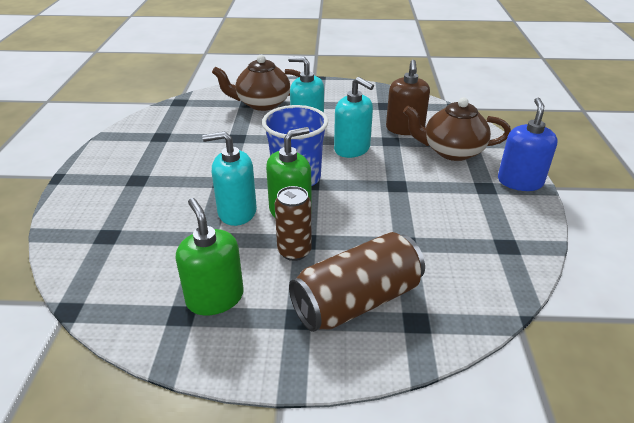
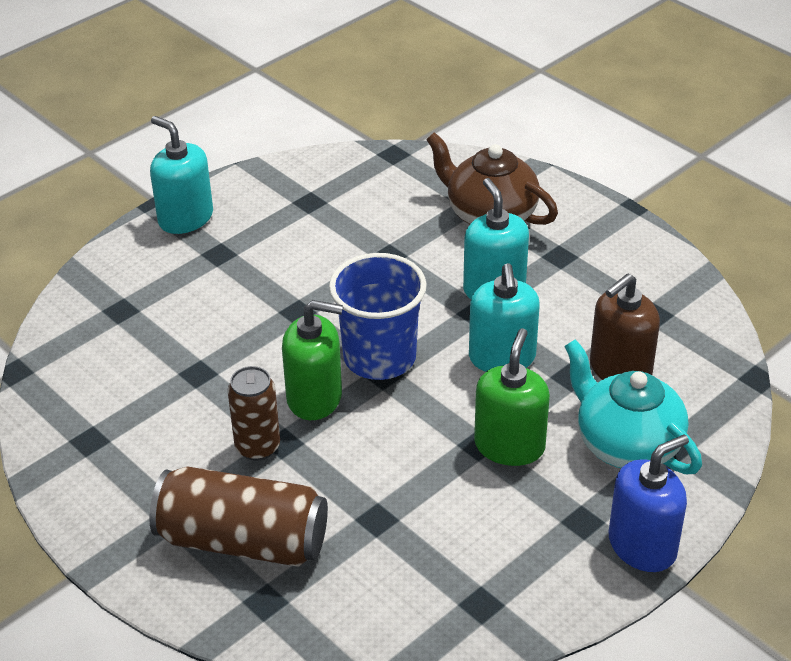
camera: 45 degrees right, 5 degrees up
green soap dispenser [176,198,244,315] -> green soap dispenser moved to [474,328,550,466]
turquoise soap dispenser [202,131,257,226] -> turquoise soap dispenser moved to [150,116,213,234]
brown teapot [403,97,511,161] -> turquoise teapot [564,339,702,474]

